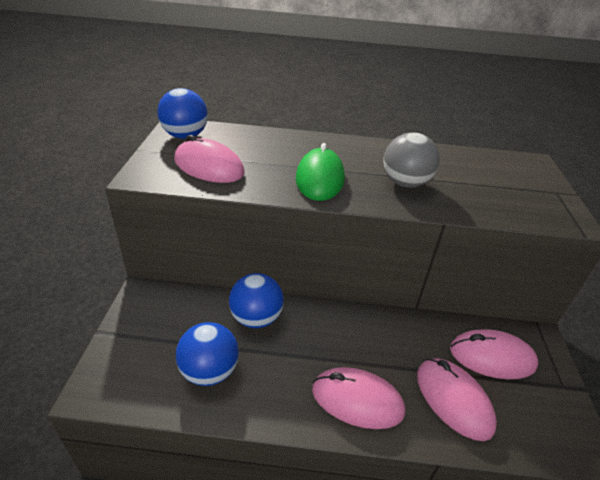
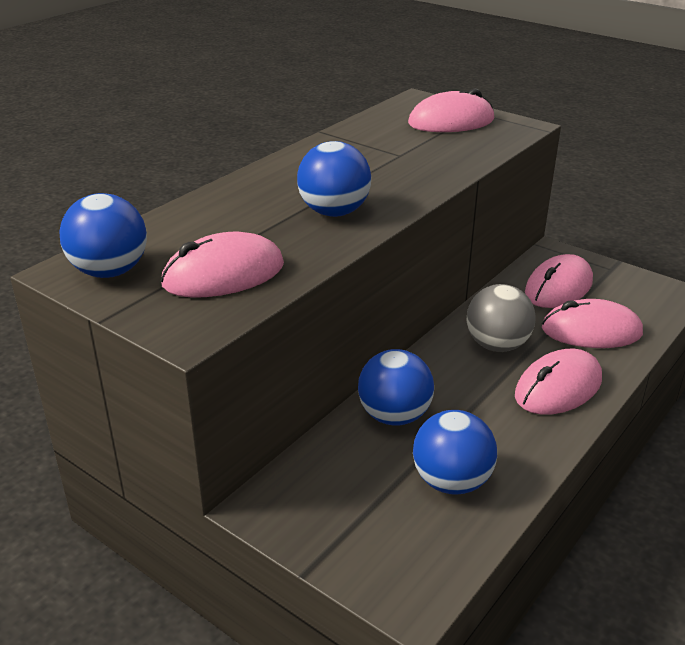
camera: 55 degrees left, 5 degrees down
green mouse [296,143,345,201] -> blue ball [297,141,371,217]
grey ball [383,132,440,188] -> grey ball moved to [467,284,536,352]
none -> pink mouse [408,88,494,132]

